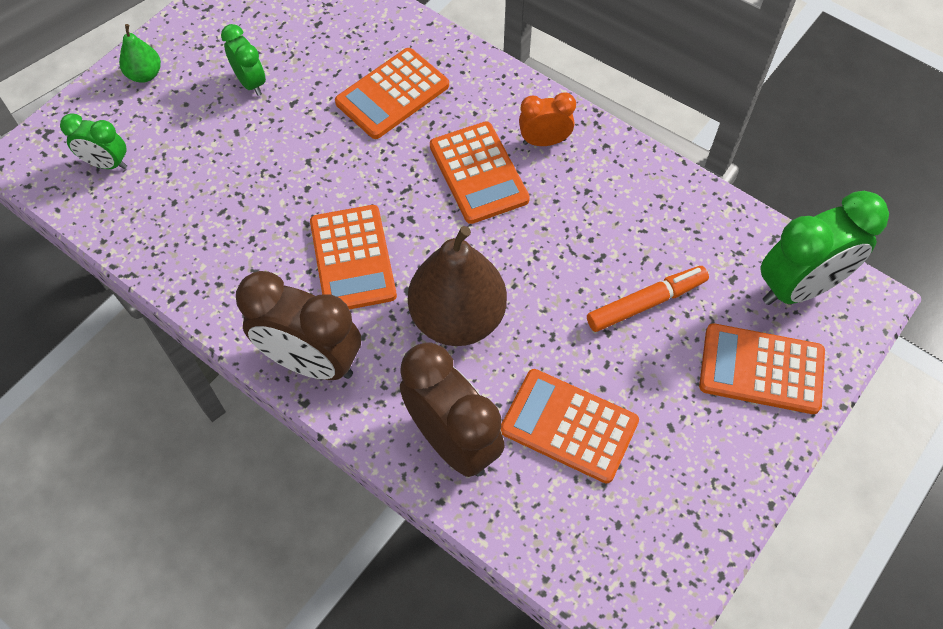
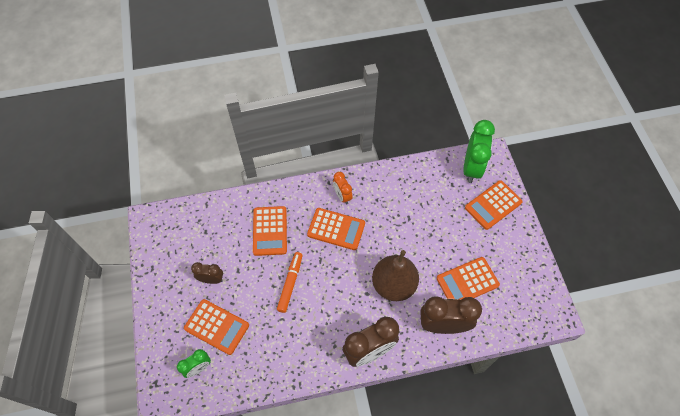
camera: 50 degrees left, 0 degrees up
green pear [119,24,161,83] -> none
green clock [221,24,266,96] -> brown clock [191,262,223,284]
orange calculator [310,205,397,310] -> orange calculator moved to [184,299,249,355]
orange clock [519,92,576,146] -> orange clock turned 60 degrees counterclockwise [333,172,353,204]
orange marker [587,266,709,332] -> orange marker moved to [277,252,303,313]

